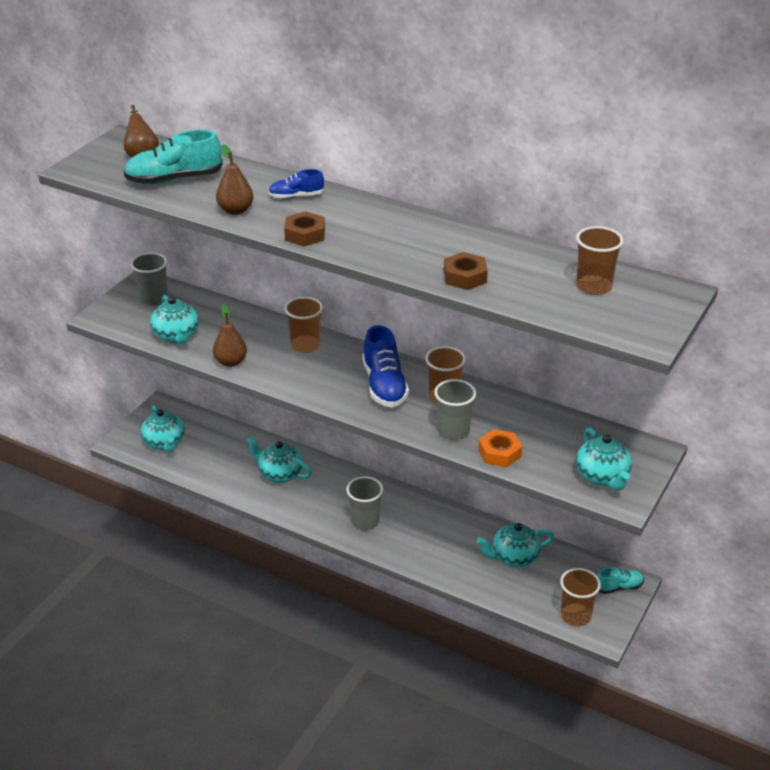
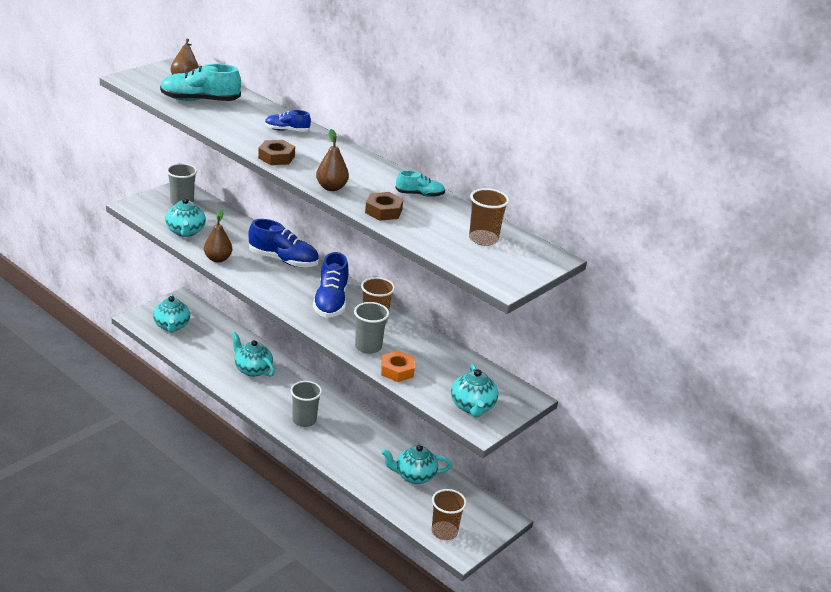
camera: 10 degrees right, 5 degrees down
brown pear [216,144,253,215] -> brown pear moved to [316,129,349,191]
brown cup [285,297,323,353] -> blue shoe [248,219,319,267]
turquoise shoe [597,568,644,594] -> turquoise shoe moved to [395,170,445,197]

